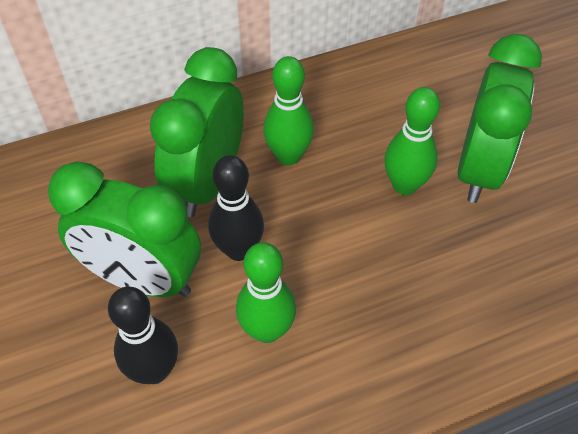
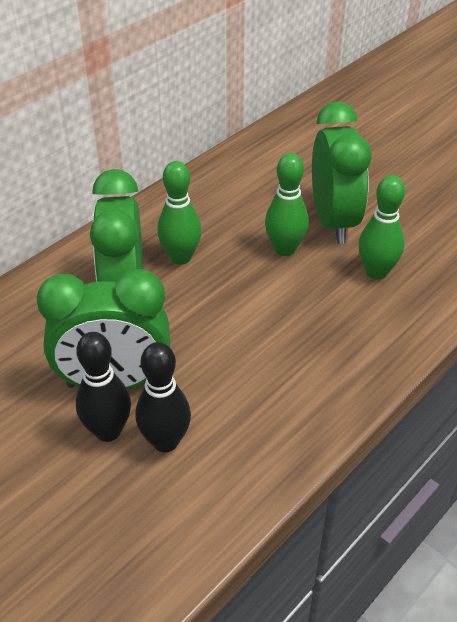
camera: 25 degrees left, 10 degrees down
black bowling pin [208,155,264,261] -> black bowling pin moved to [76,332,131,442]
green bowling pin [236,242,296,343] -> green bowling pin moved to [358,175,405,280]

